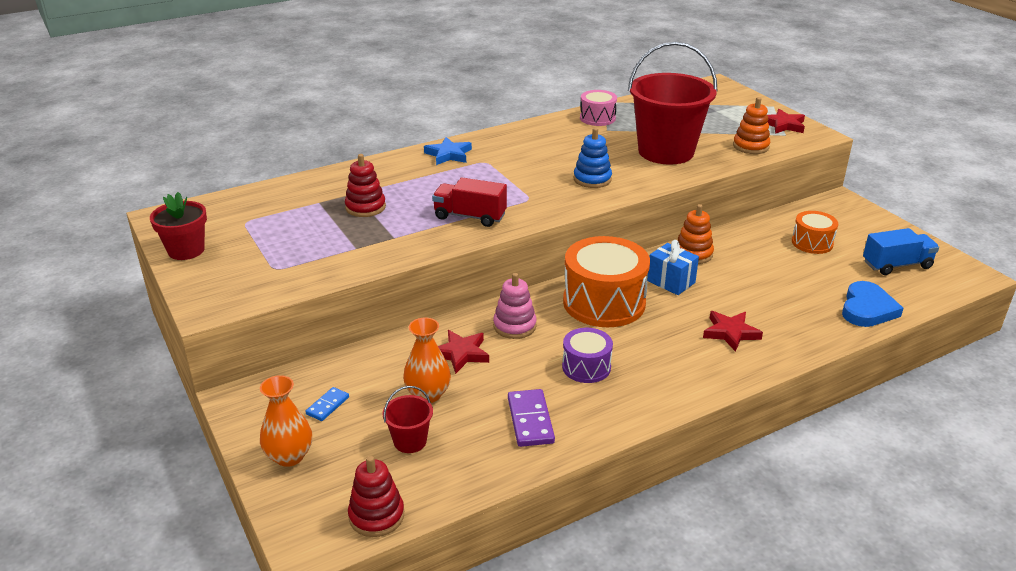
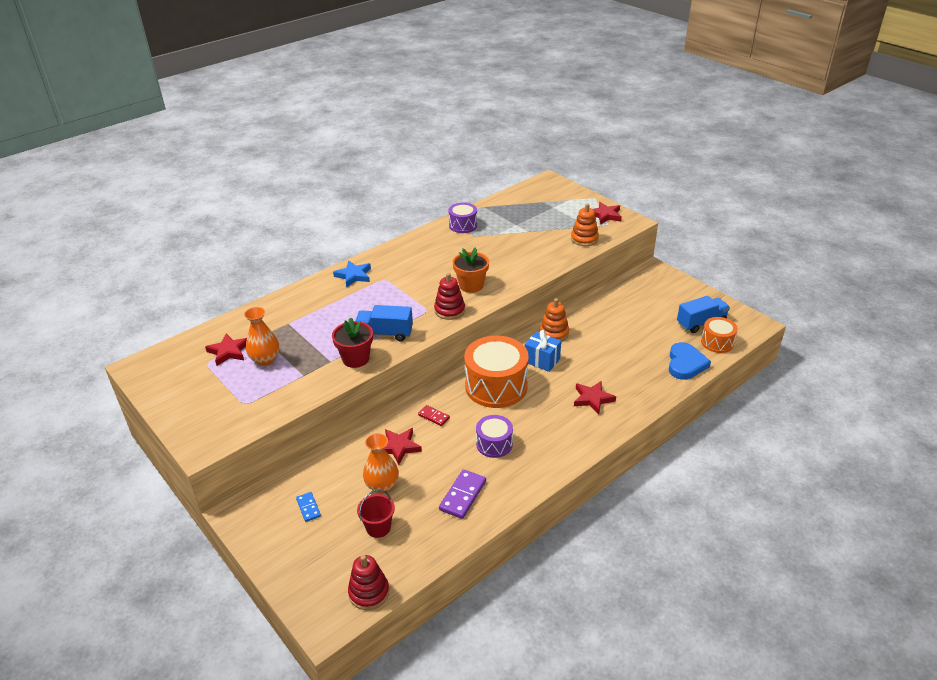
camera: 10 degrees left, 5 degrees up
red flower pot [150,192,207,260] -> red flower pot moved to [332,317,373,368]
orange vase [260,375,312,467] -> orange vase moved to [244,307,279,366]
blue domino [305,387,349,421] -> blue domino turned 45 degrees counterclockwise [296,492,321,522]
red stacking toy [345,154,386,217] -> red stacking toy moved to [434,273,465,320]
red truck [432,178,507,227] -> blue truck [355,305,413,341]
pink stacking toy [493,273,537,339] -> red domino [418,405,450,426]
purple domino [508,389,555,447] -> purple domino turned 45 degrees clockwise [439,469,486,519]
blue stacking toy [573,128,612,188] -> orange flower pot [453,248,489,293]
pink drum [580,90,617,126] -> purple drum [448,202,477,233]
red bucket [628,42,718,165] -> none
orange drum [792,211,838,254] -> orange drum moved to [701,317,738,353]
none -> red star [205,334,247,366]

